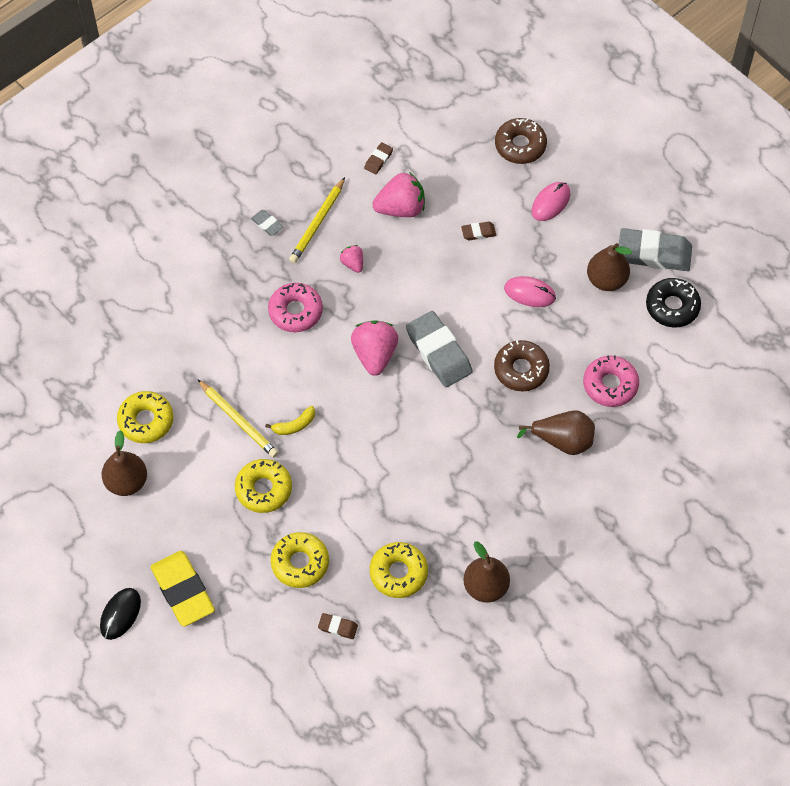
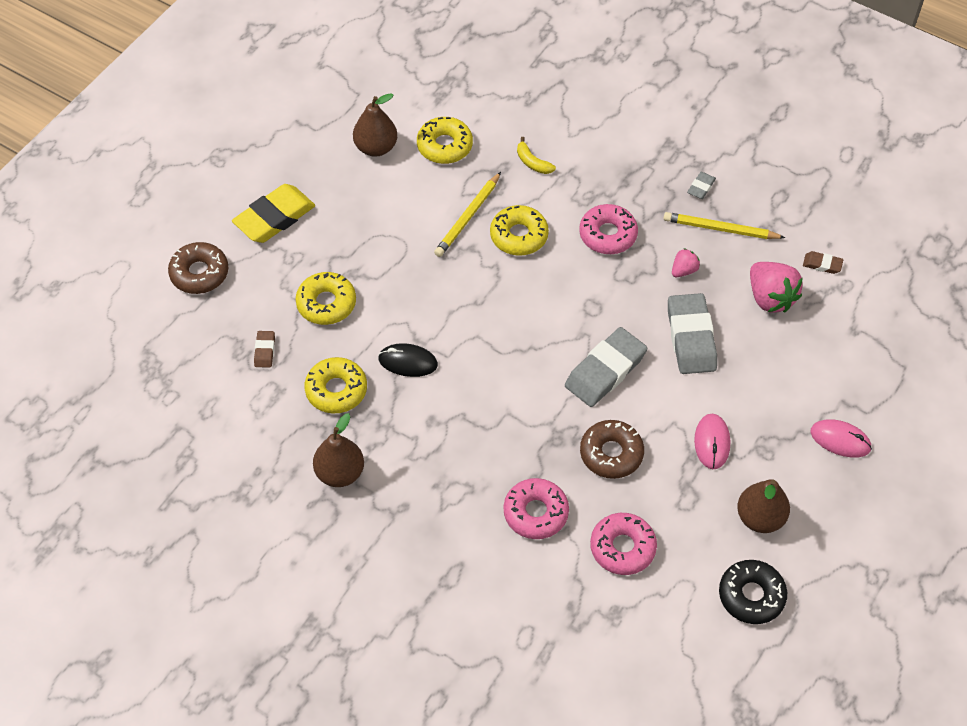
camera: 75 degrees right, 5 degrees down
black mouse [100,588,141,640] -> black mouse moved to [378,343,438,377]
yellow donut [235,459,292,513] -> yellow donut moved to [490,205,549,256]
yellow banana [265,406,315,435] -> yellow banana moved to [517,137,556,174]
pink strawberry [351,320,398,376] -> none
brown eraser [461,222,496,240] -> none
brown donut [495,118,547,164] -> brown donut moved to [168,242,229,294]
brown pear [517,410,595,455] -> pink donut [504,478,569,539]
grey eraser [619,228,692,271] -> grey eraser moved to [668,293,717,374]

